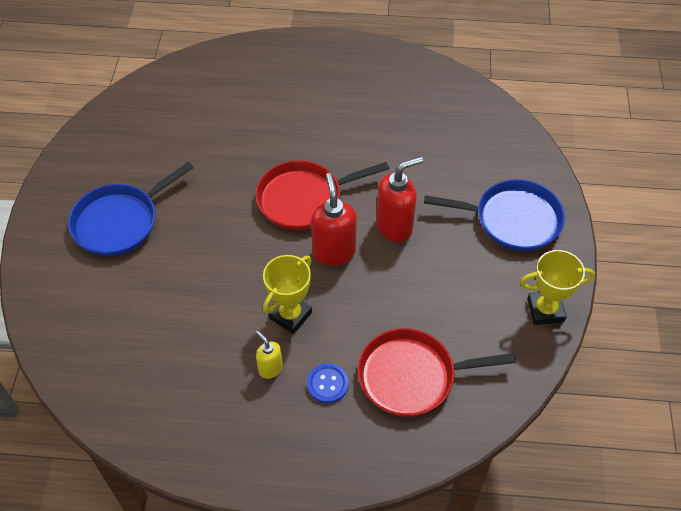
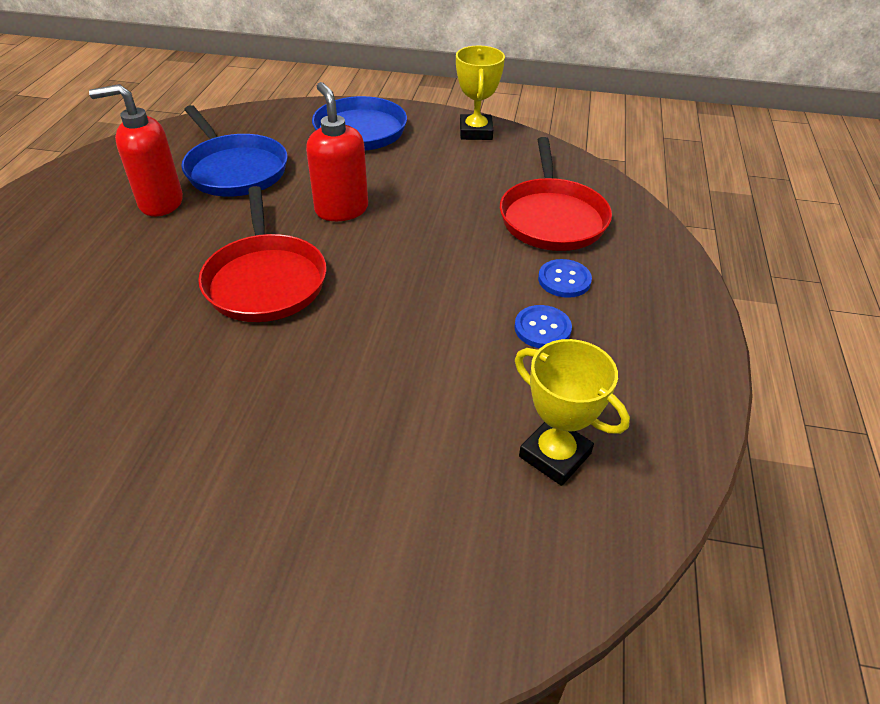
camera: 85 degrees left, 10 degrees down
blue pan [68,162,194,256] -> blue pan moved to [181,105,288,197]
yellow soap dispenser [256,331,283,379] -> blue button [514,305,572,348]
yellow trophy [263,255,312,334] -> yellow trophy moved to [515,339,630,486]
red soap dispenser [311,173,357,266] -> red soap dispenser moved to [89,84,183,216]

